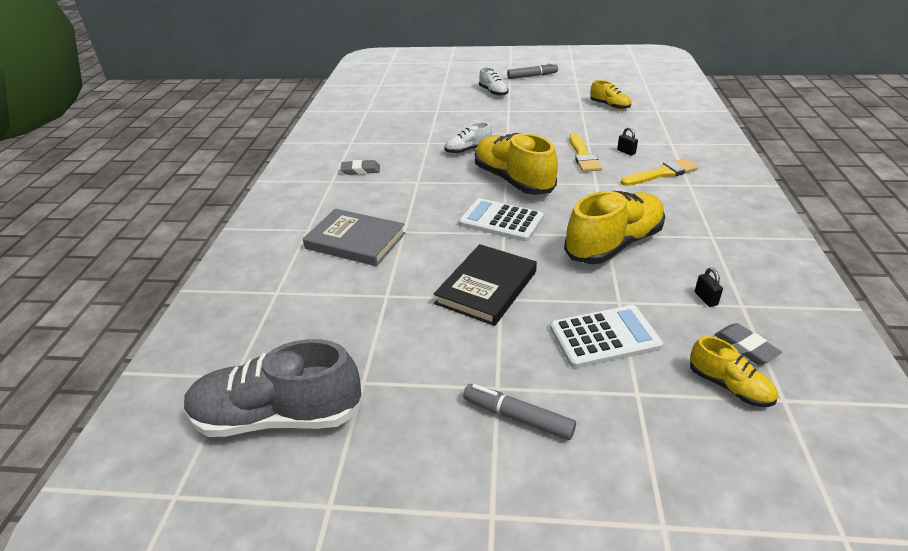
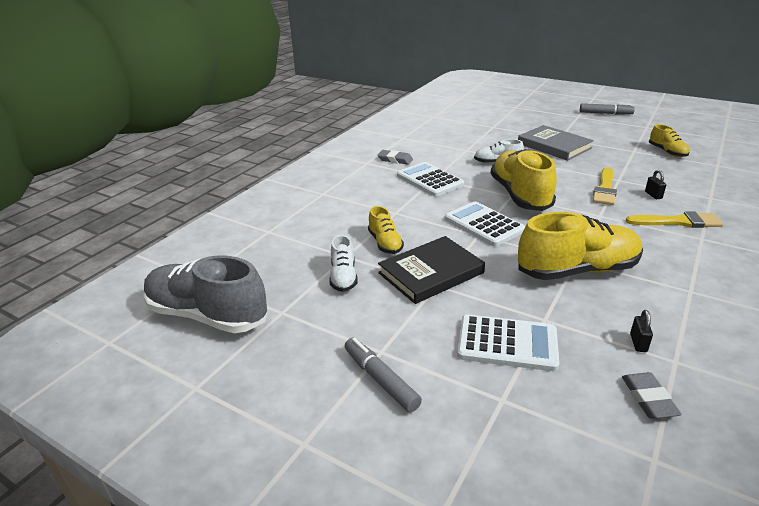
camera: 25 degrees right, 5 degrees down
grey book [303,209,405,266] -> grey book moved to [518,125,594,161]
white shoe [479,67,508,96] -> white shoe moved to [329,235,358,292]
yellow shoe [690,336,777,407] -> yellow shoe moved to [368,206,404,254]
none -> white calculator [397,162,464,197]

